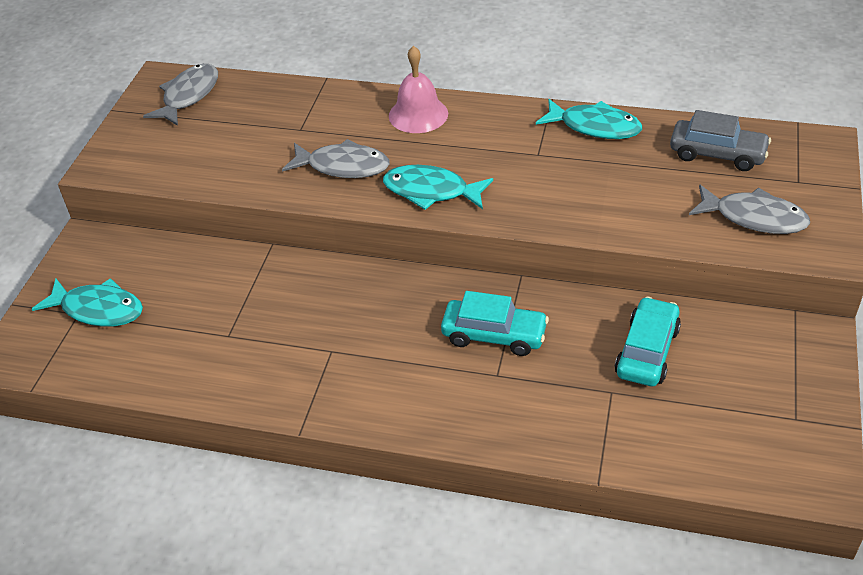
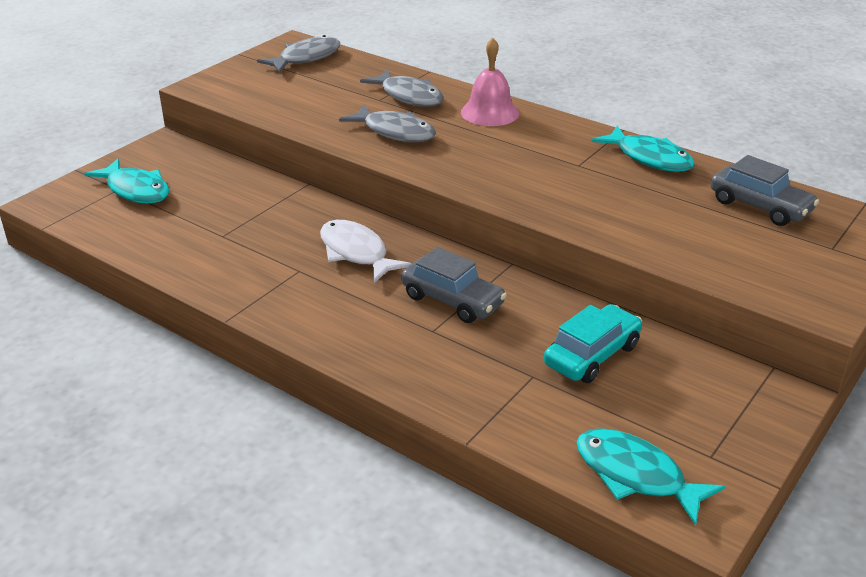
camera: 20 degrees right, 10 degrees down
turquoise fish [383,165,493,210] -> turquoise fish moved to [576,428,725,526]
turquoise car [441,291,549,356] -> grey car [401,247,507,323]
grey fish [689,184,810,234] -> grey fish moved to [360,69,444,107]
none -> white fish [320,220,412,283]

